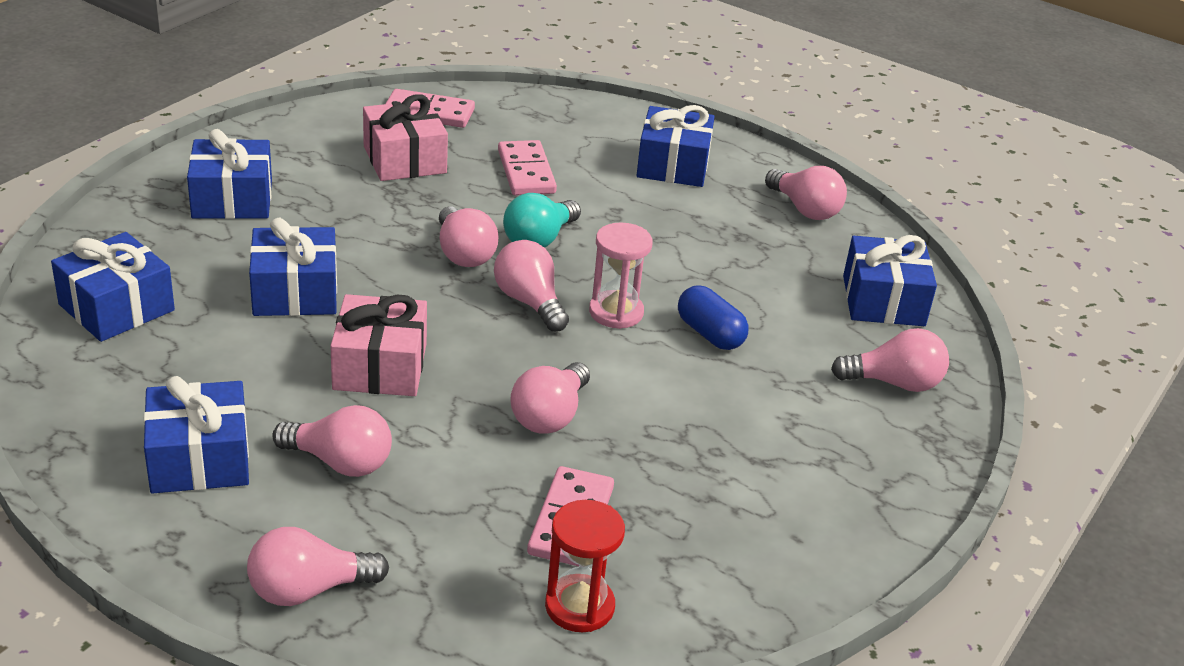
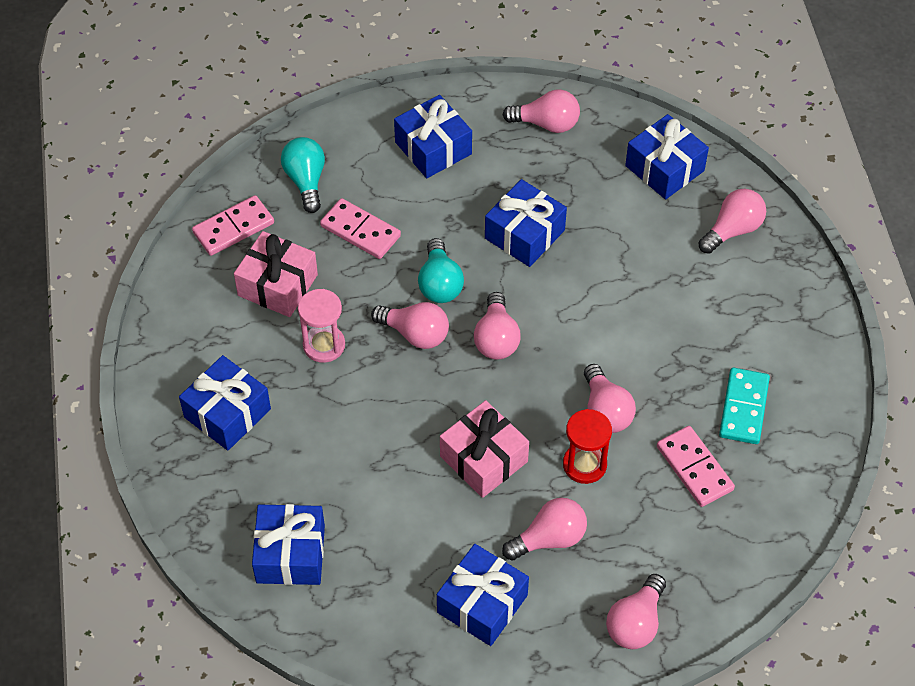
camera: 40 degrees left, 20 degrees up
blue gift [249,218,337,316] -> blue gift moved to [485,179,567,267]
pink light bulb [494,240,569,332] -> pink light bulb turned 105 degrees counterclockwise [474,292,521,360]
red hourglass [545,500,625,632] -> red hourglass moved to [563,409,612,484]
pink hourglass [589,223,653,329] -> pink hourglass moved to [298,289,345,363]
blue capsule [678,285,749,350] -> none
none -> turquoise light bulb [281,137,325,213]
none -> turquoise domino [719,368,770,444]

